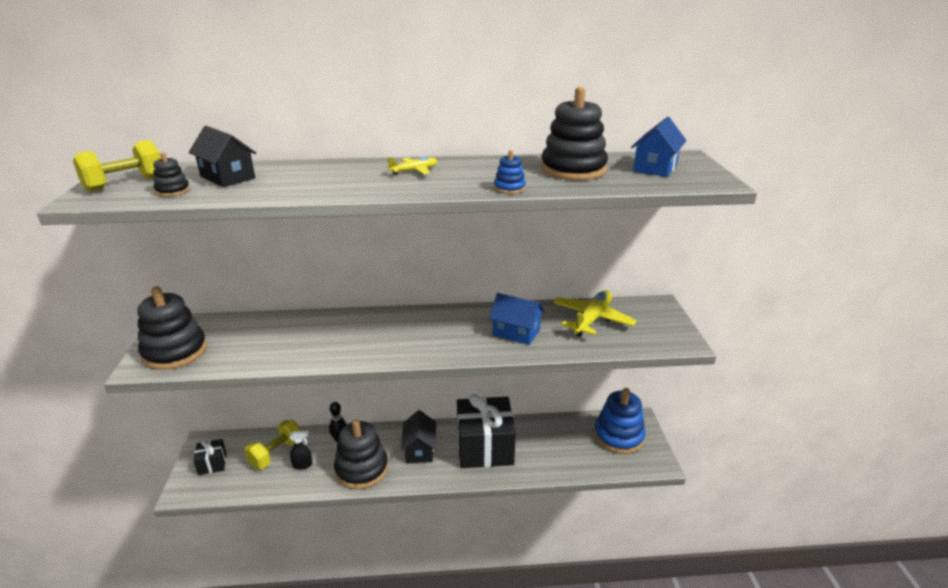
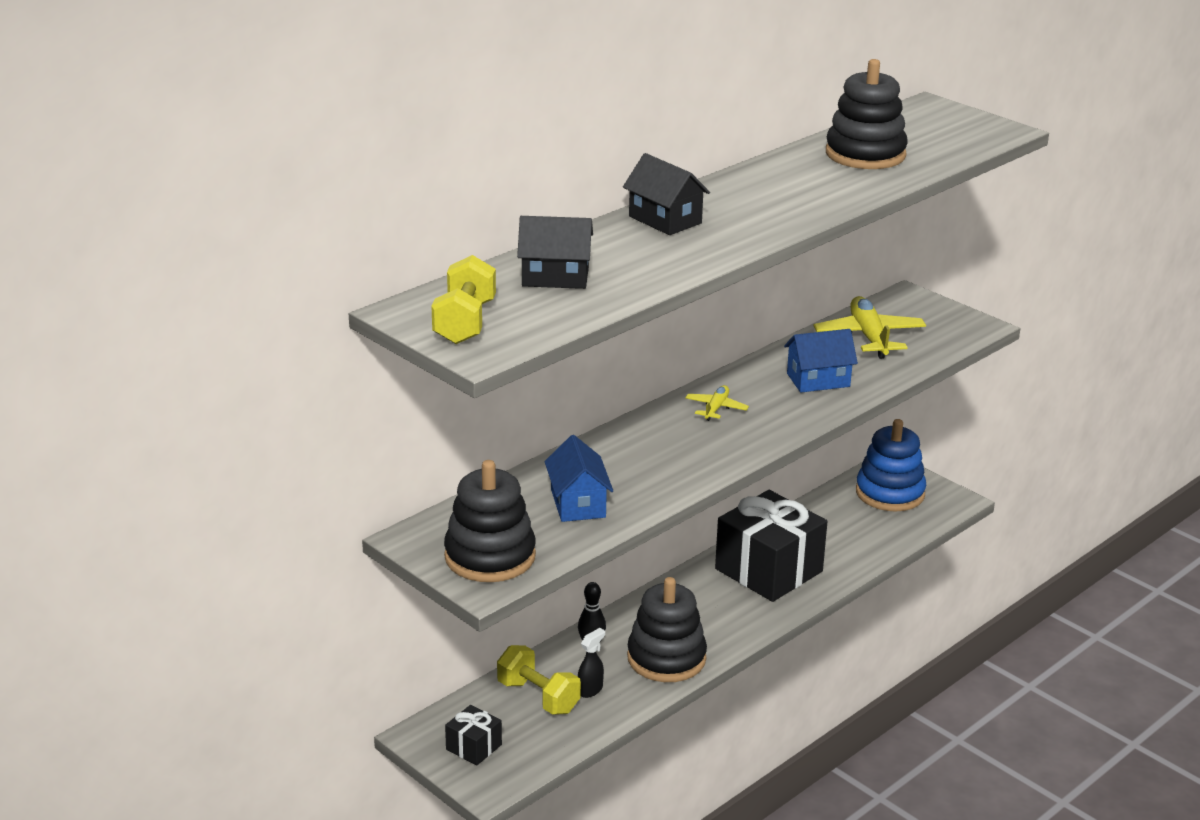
camera: 40 degrees left, 0 degrees up
black stacking toy [153,152,190,197] -> none
yellow dumbbell [244,420,303,469] -> yellow dumbbell turned 45 degrees counterclockwise [497,645,581,715]
yellow plane [386,156,437,175] -> yellow plane moved to [685,385,749,421]
black house [401,410,436,463] -> black house moved to [623,153,710,235]
blue stacking toy [494,150,526,194] -> none
blue house [631,117,687,177] -> blue house moved to [544,435,613,522]

